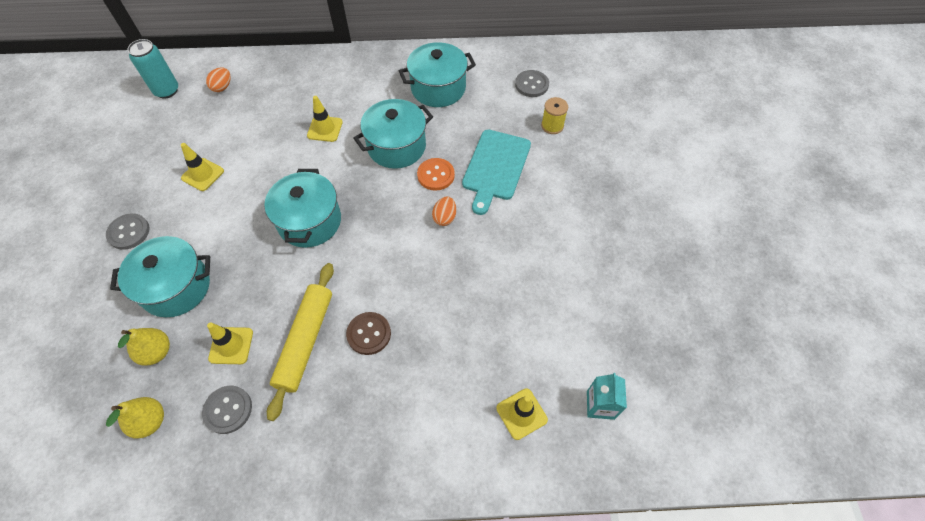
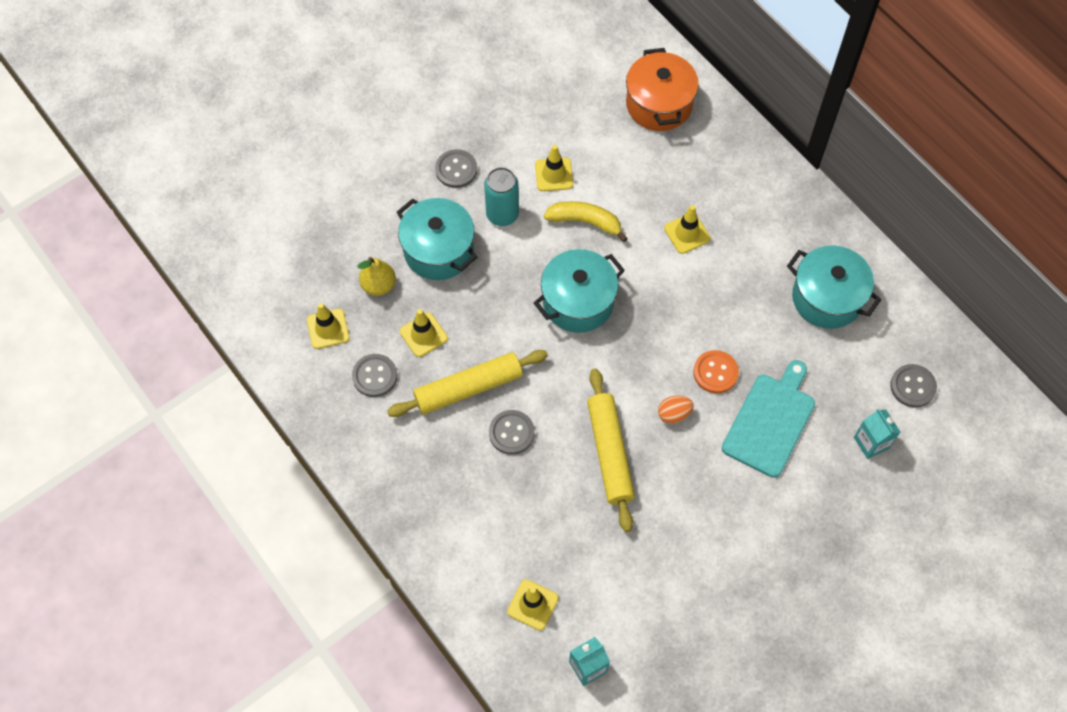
camera: 55 degrees right, 5 degrees up
yellow pear [106,397,164,439] -> yellow traffic cone [307,303,350,349]
turquoise can [128,39,178,98] -> turquoise can moved to [484,167,519,226]
orange egg [206,68,231,92] -> orange pot [626,48,699,131]
brown button [346,312,391,355] -> grey button [489,410,535,455]
turquoise pot [353,99,433,169] -> none
turquoise cutting board [462,130,531,215] -> turquoise cutting board turned 135 degrees clockwise [722,360,815,477]
yellow spool [541,97,568,134] -> turquoise carton [854,409,900,459]
none -> yellow banana [544,201,628,242]
none -> yellow rolling pin [587,369,635,532]

